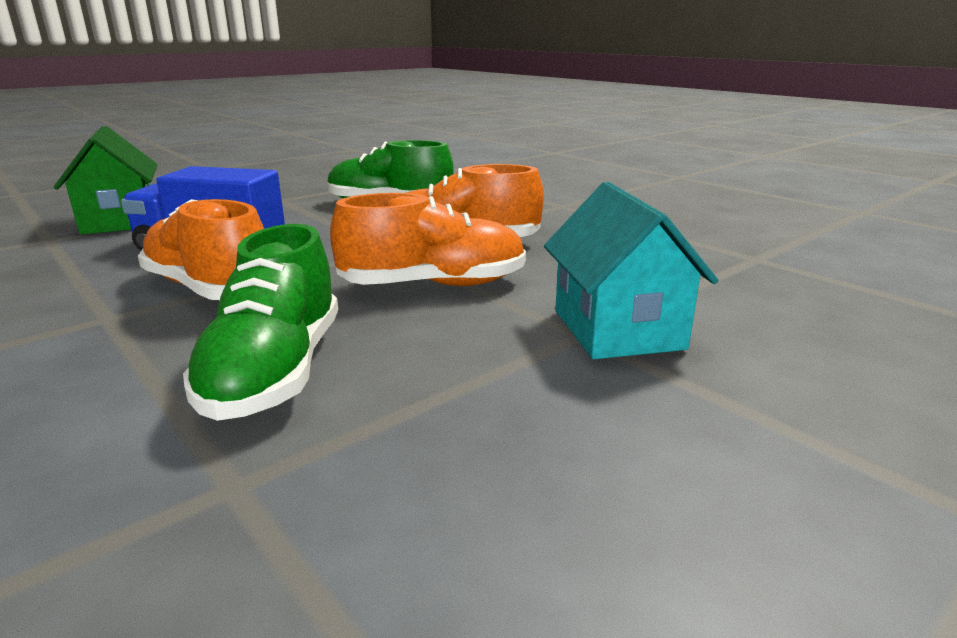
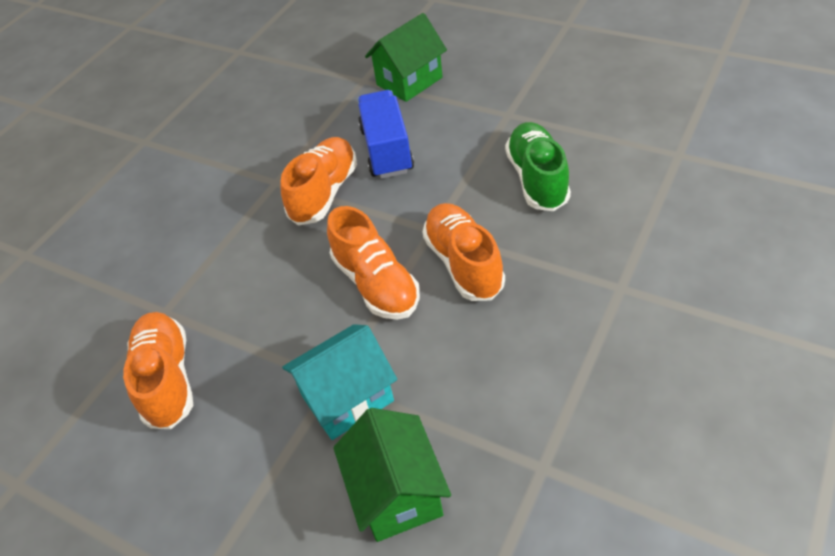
camera: 75 degrees right, 25 degrees up
green shoe [183,224,338,421] -> none
none -> orange shoe [123,312,193,429]
none -> green house [333,408,451,542]

